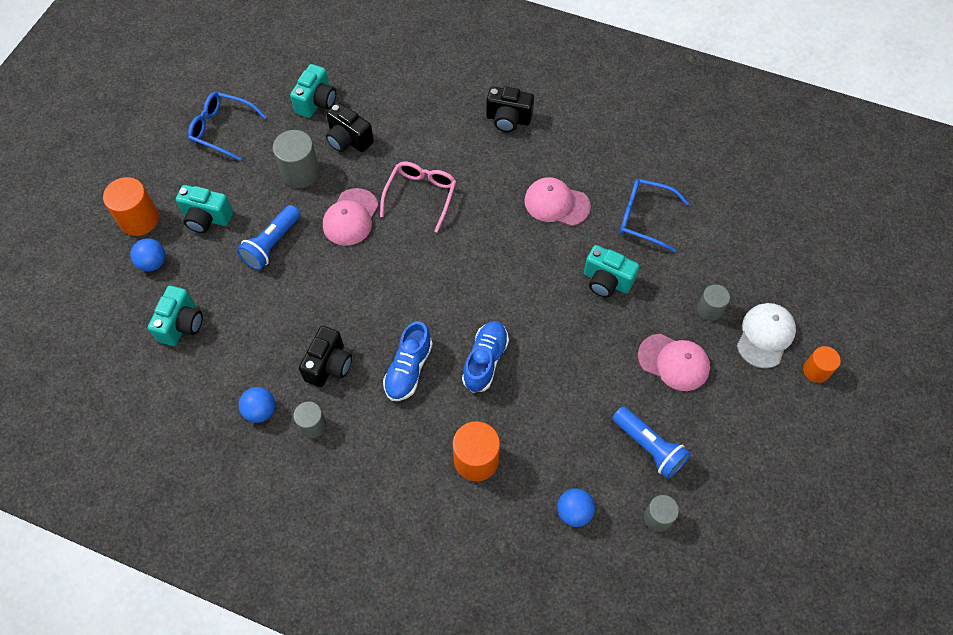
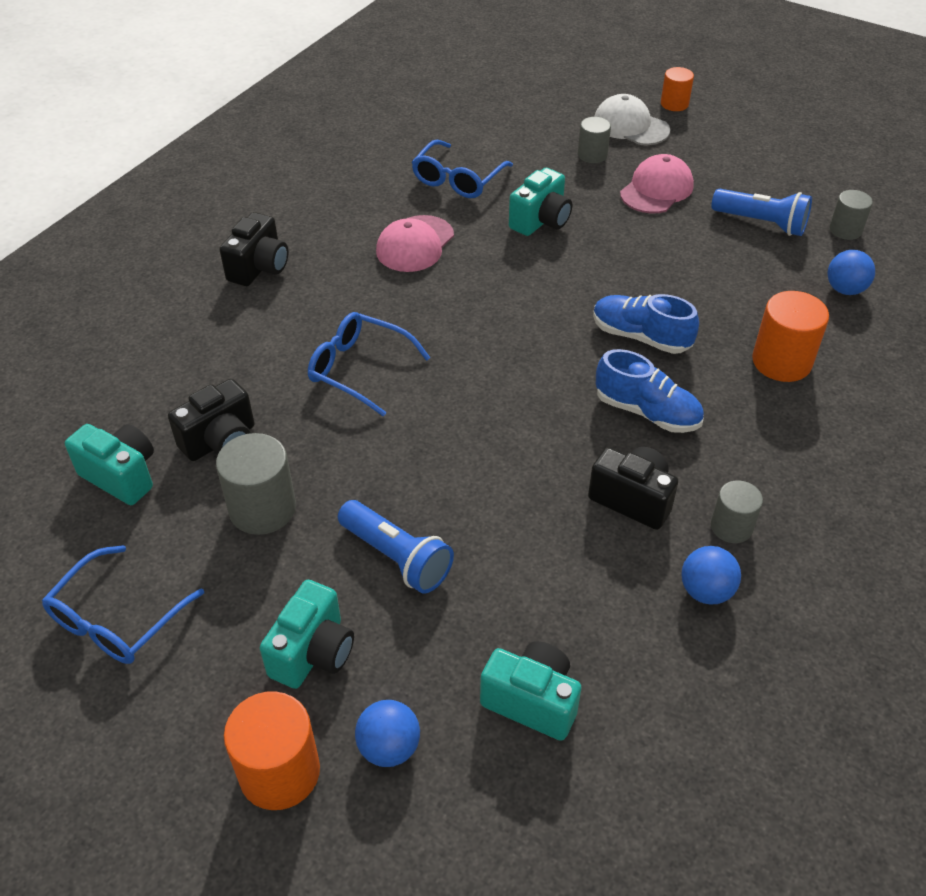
camera: 80 degrees left, 15 degrees down
pink cap [323,188,379,246] -> none
pink glasses [380,162,456,233] -> blue glasses [308,312,431,417]
blue flashlight [612,406,691,479] -> blue flashlight turned 60 degrees clockwise [711,189,812,236]

